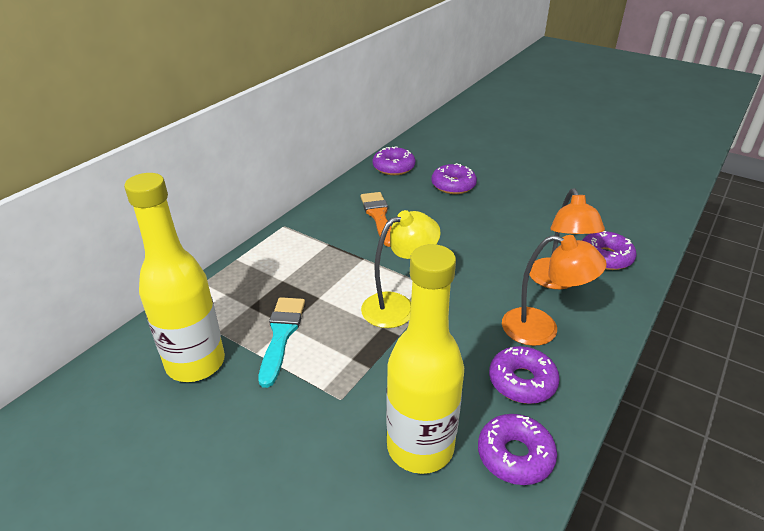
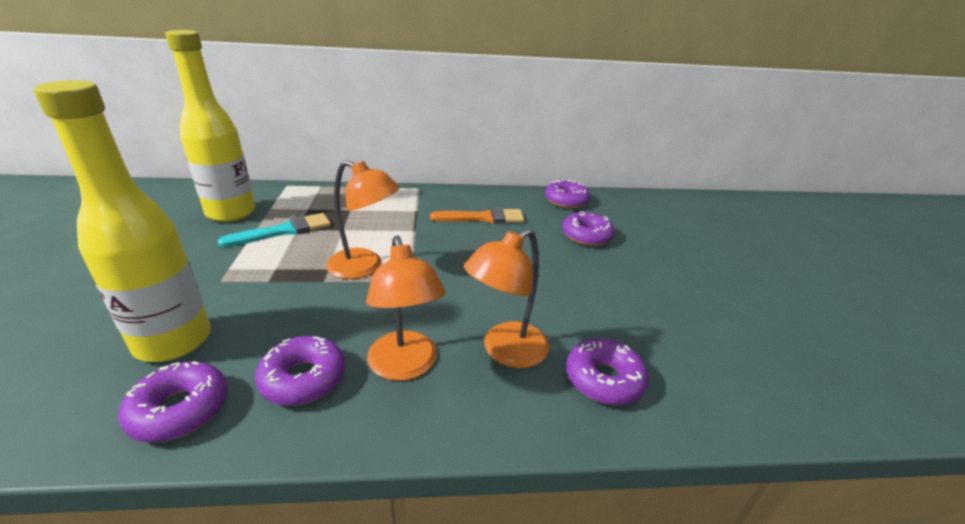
camera: 50 degrees right, 5 degrees down
orange brush [360,192,391,247] -> orange brush turned 45 degrees clockwise [430,207,524,224]
yellow lamp [361,210,441,328] -> orange lamp [326,160,400,279]

